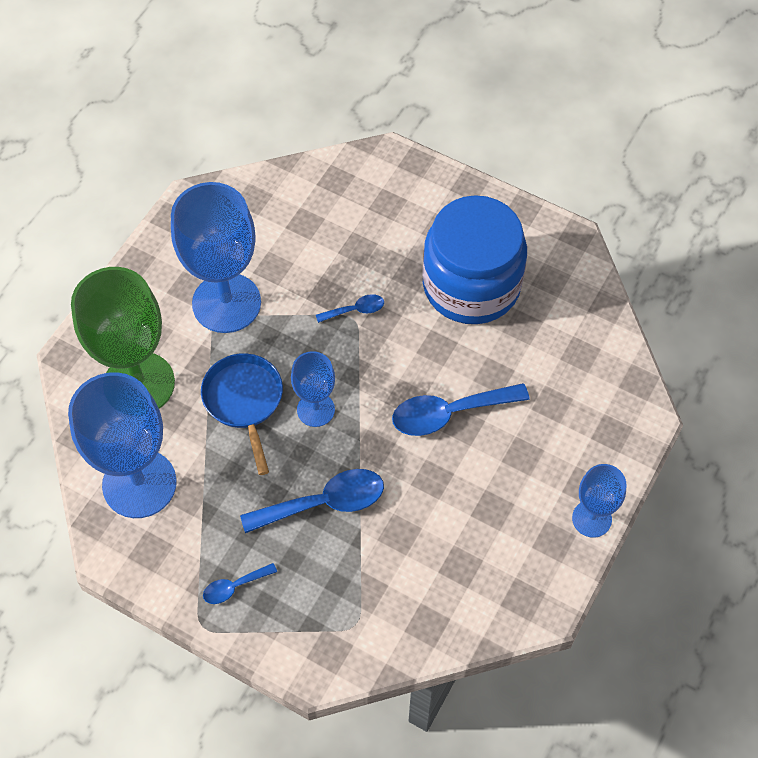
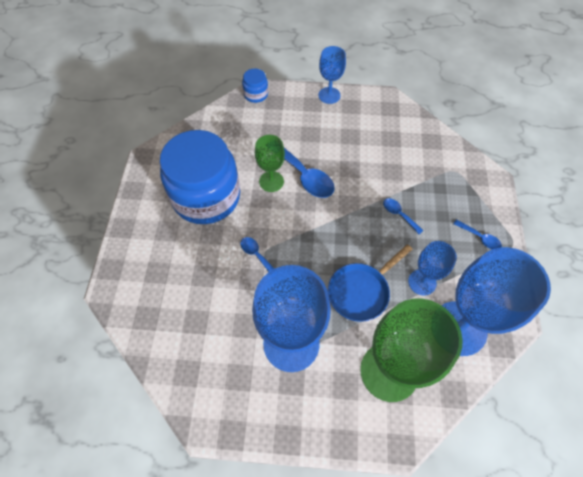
camera: 115 degrees left, 0 degrees up
blue spoon [240,469,384,533] -> blue spoon [383,198,424,234], size x0.52
blue goblet [291,351,335,427] -> blue goblet moved to [408,241,457,296]
none -> blue jar [242,69,268,103]
none -> green goblet [255,135,285,192]

